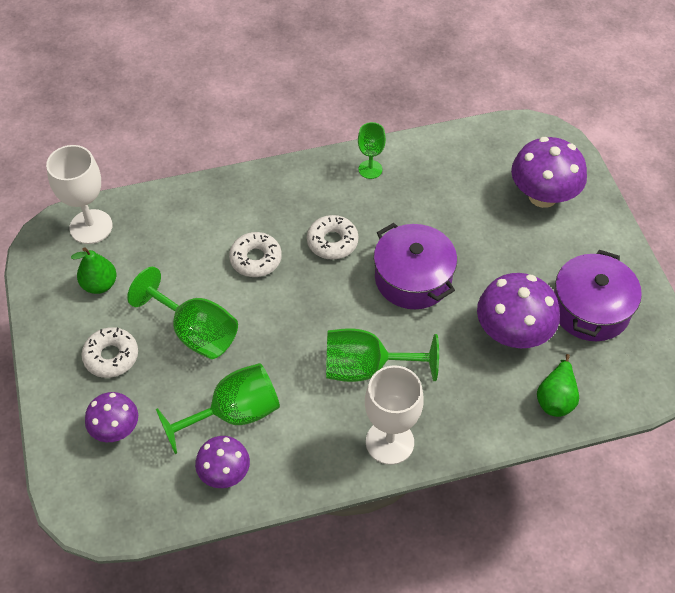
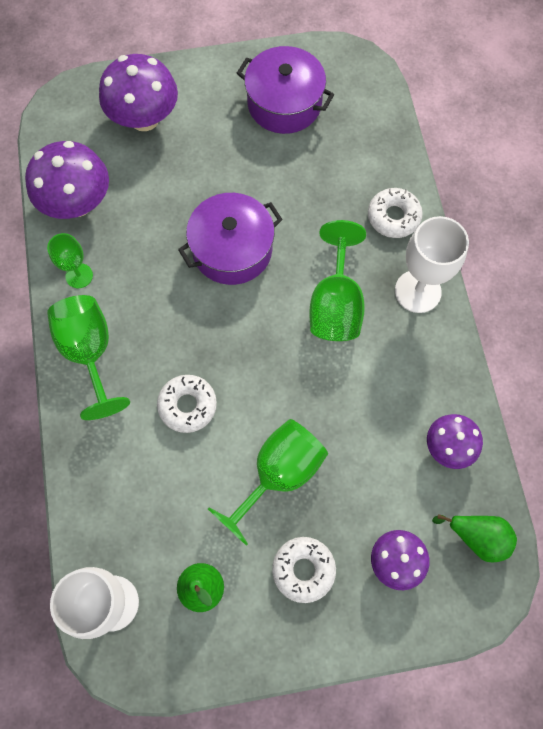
camera: 85 degrees left, 15 degrees up
green goblet [156,363,280,454] -> green goblet moved to [47,295,130,420]
white donut [307,215,358,260] -> white donut moved to [368,188,423,238]
purple mushroom [477,273,560,348] -> purple mushroom moved to [25,141,109,219]
green pear [537,354,579,417] -> green pear moved to [432,514,517,563]

